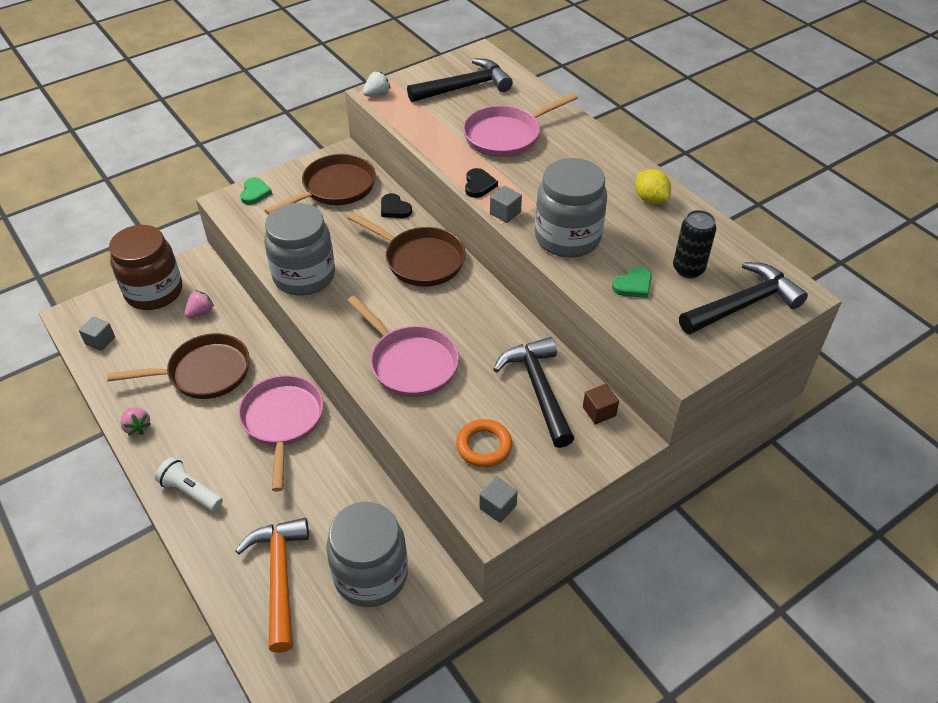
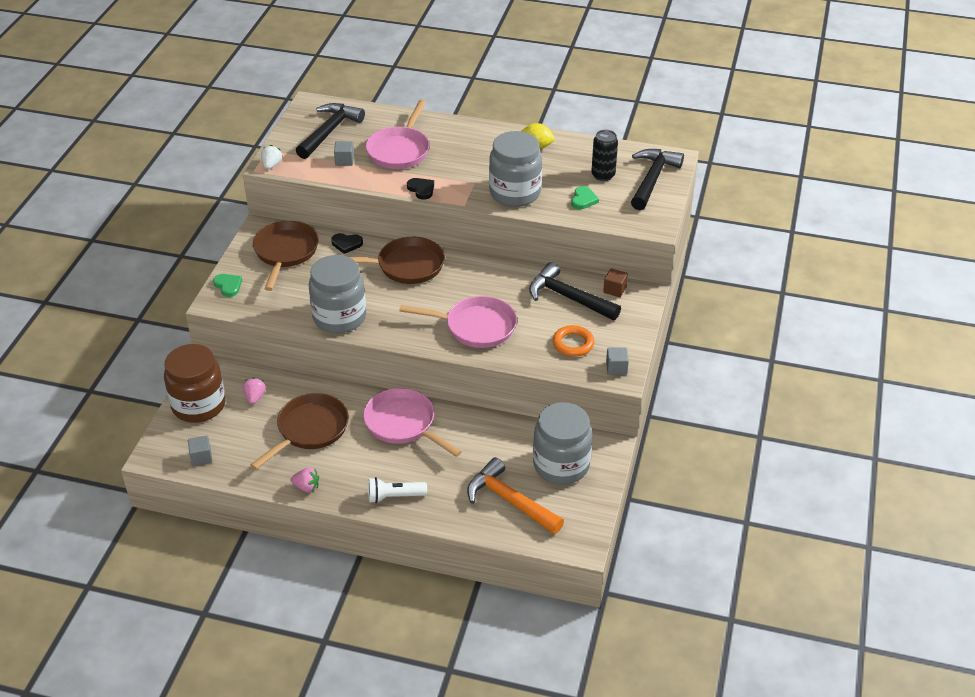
camera: 40 degrees left, 5 degrees down
grey cube [490,186,522,223] -> grey cube moved to [334,141,354,166]

